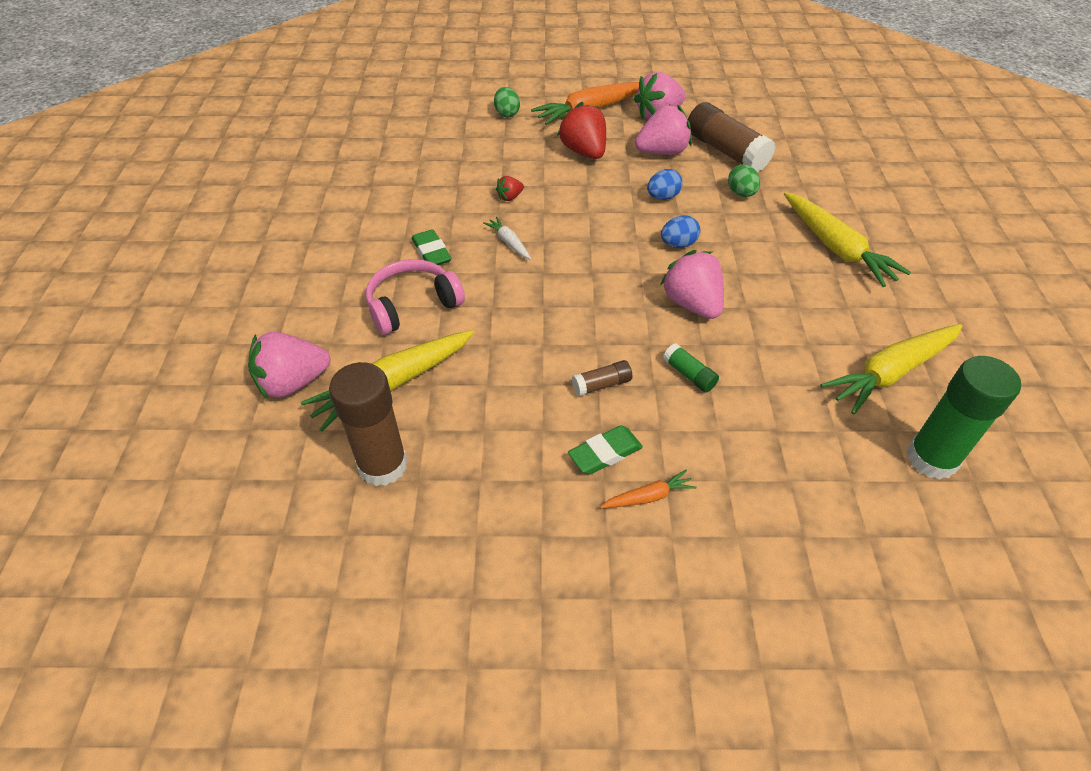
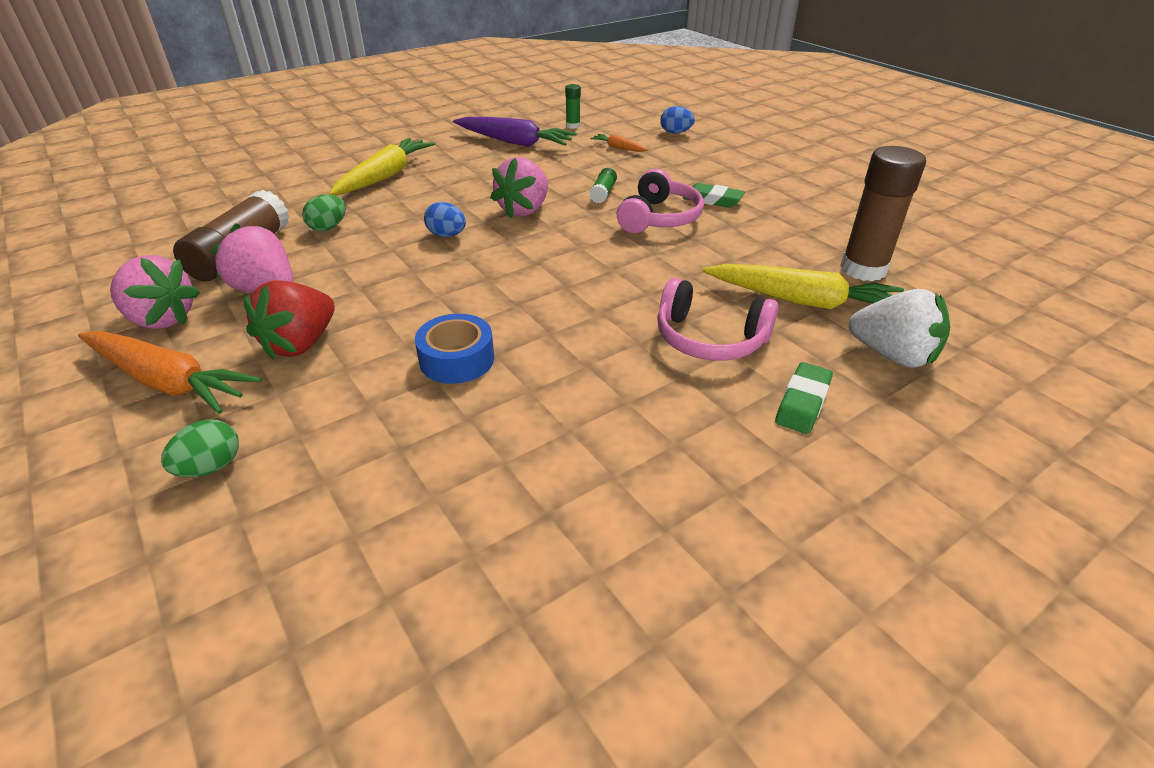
camera: 125 degrees left, 10 degrees down
pink strawberry [248,331,330,400] -> white strawberry [849,289,950,368]
green eraser [411,229,452,265] -> green eraser moved to [775,362,833,434]
white carrot [483,217,531,260] -> none
red strawberry [496,176,524,201] -> blue tape [415,314,494,384]
brown glue stick [572,360,632,396] -> pink headphones [616,169,704,233]
orange carrot [600,470,697,508] -> orange carrot moved to [590,134,648,152]
blue egg [647,169,683,200] -> blue egg moved to [660,106,695,134]
yellow carrot [821,324,962,415] -> purple carrot [453,117,577,147]
green glue stick [907,356,1021,480] -> green glue stick [565,84,581,129], size x0.47

